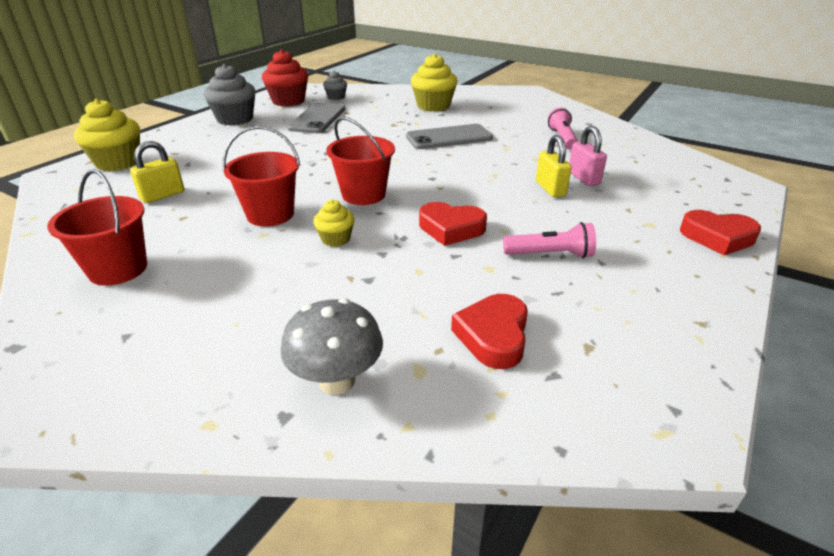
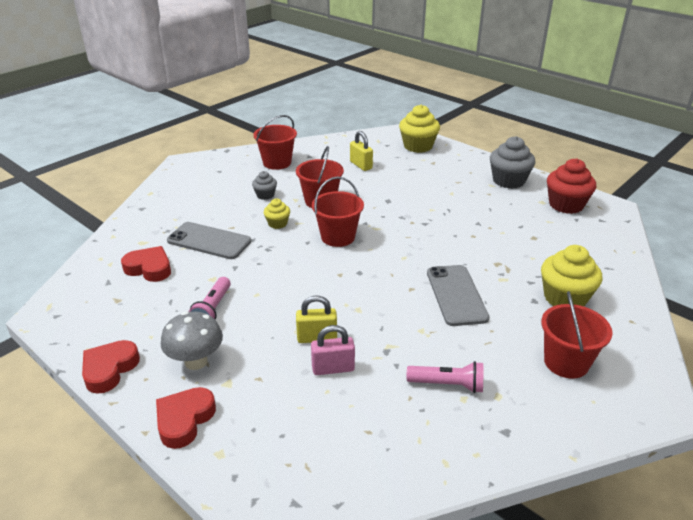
camera: 100 degrees right, 0 degrees up
grey mushroom [281,298,383,395] -> grey mushroom moved to [161,311,223,370]
grey phone [287,103,346,133] -> grey phone moved to [167,222,251,259]
grey cupcake [323,71,347,100] -> grey cupcake moved to [252,171,277,200]
red heart [419,202,487,246] -> red heart moved to [82,340,140,394]
none -> red bucket [541,291,613,379]

